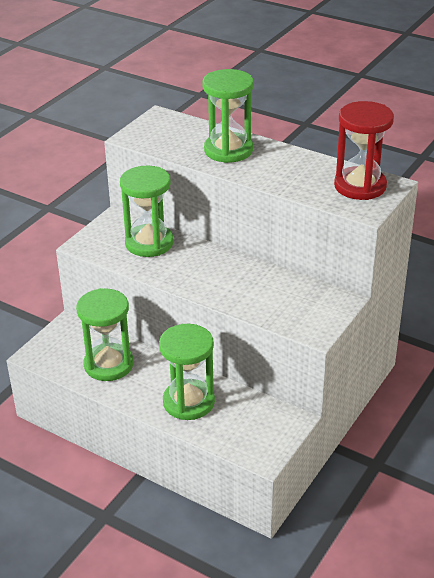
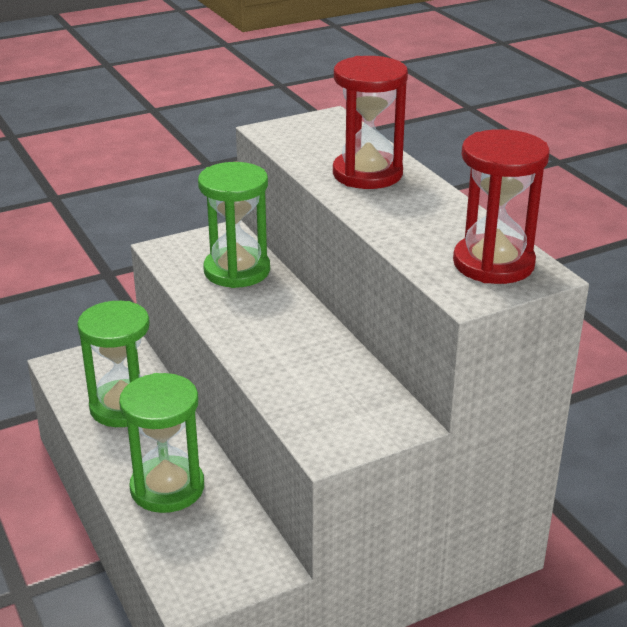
camera: 30 degrees right, 5 degrees down
green hourglass [202,69,254,163] -> red hourglass [333,56,408,189]

